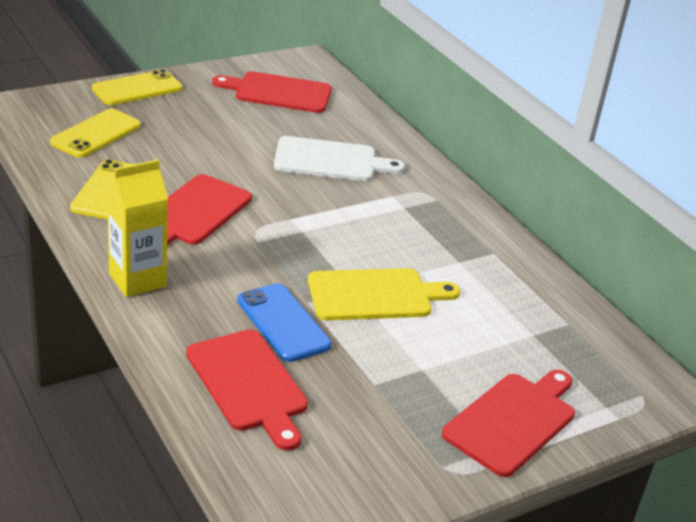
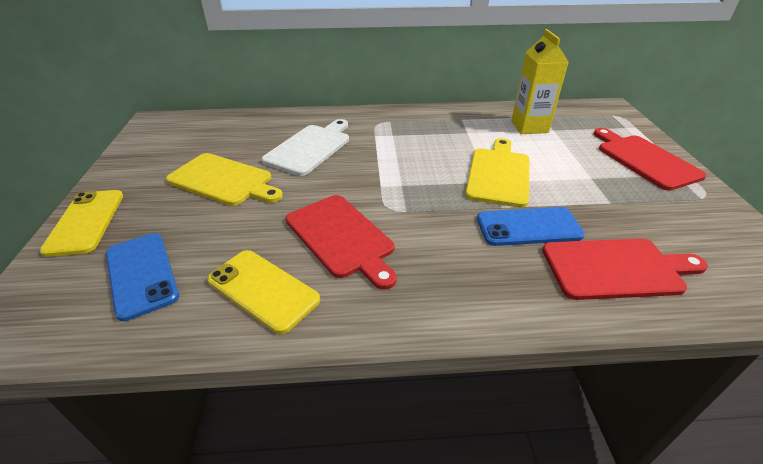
camera: 60 degrees left, 5 degrees up
yellow phone [50,109,141,158] -> blue phone [106,233,179,321]
yellow carton [107,160,168,297] -> yellow carton moved to [511,29,569,134]
red cutting board [212,71,332,113] -> none
none -> yellow cutting board [166,153,283,206]

